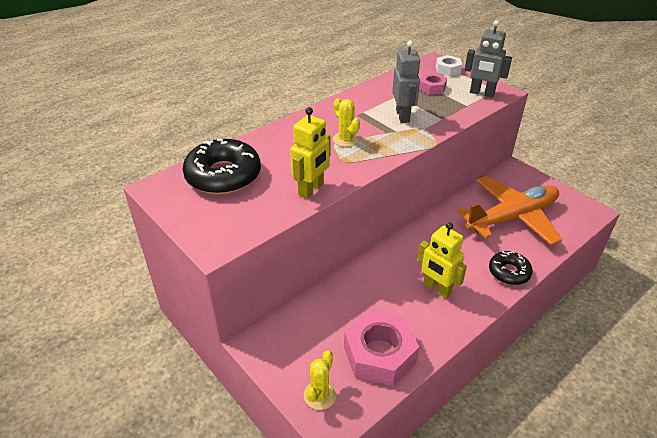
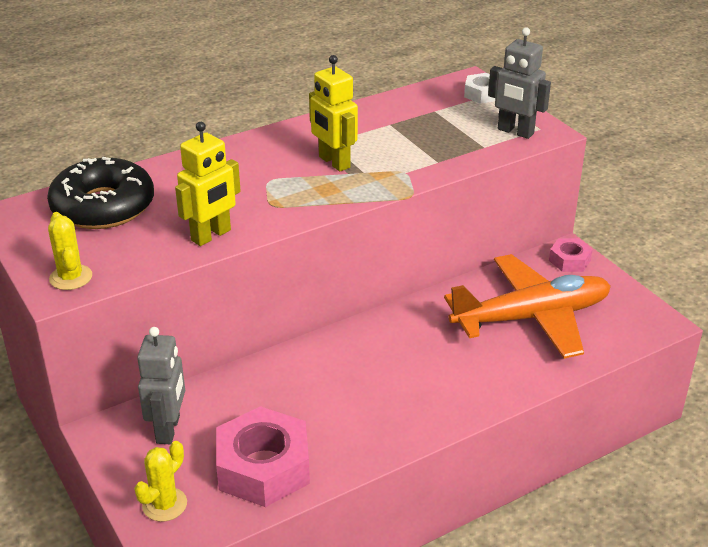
camera: 10 degrees right, 5 degrees down
yellow cactus [333,98,360,147] -> yellow cactus moved to [48,212,92,290]
grey robot [392,41,421,123] -> grey robot moved to [137,327,185,444]
yellow robot [417,222,467,299] -> yellow robot moved to [309,55,358,172]
pink nut [419,73,447,95] -> pink nut moved to [549,238,593,272]
black donut [489,251,533,285] -> none

